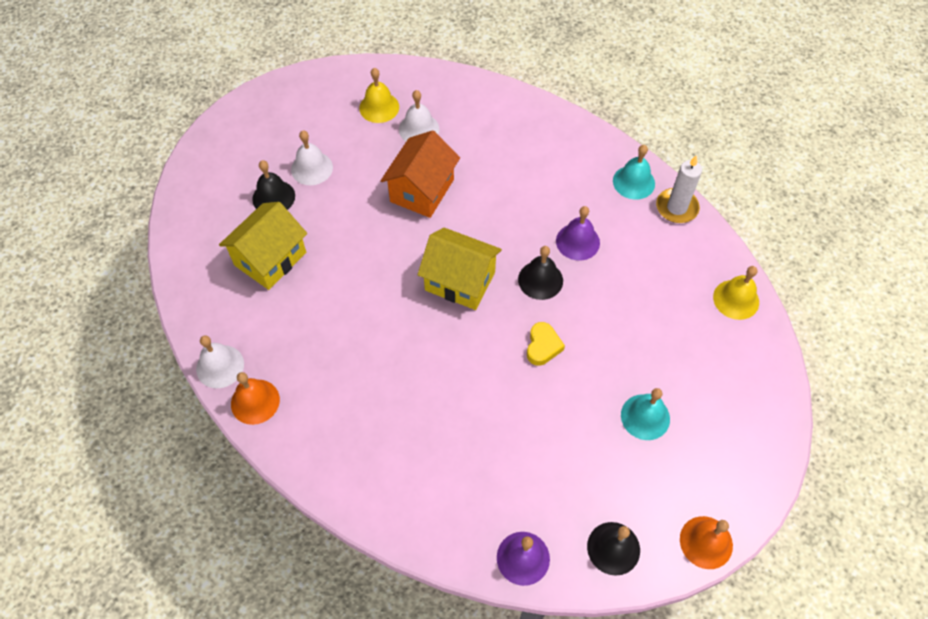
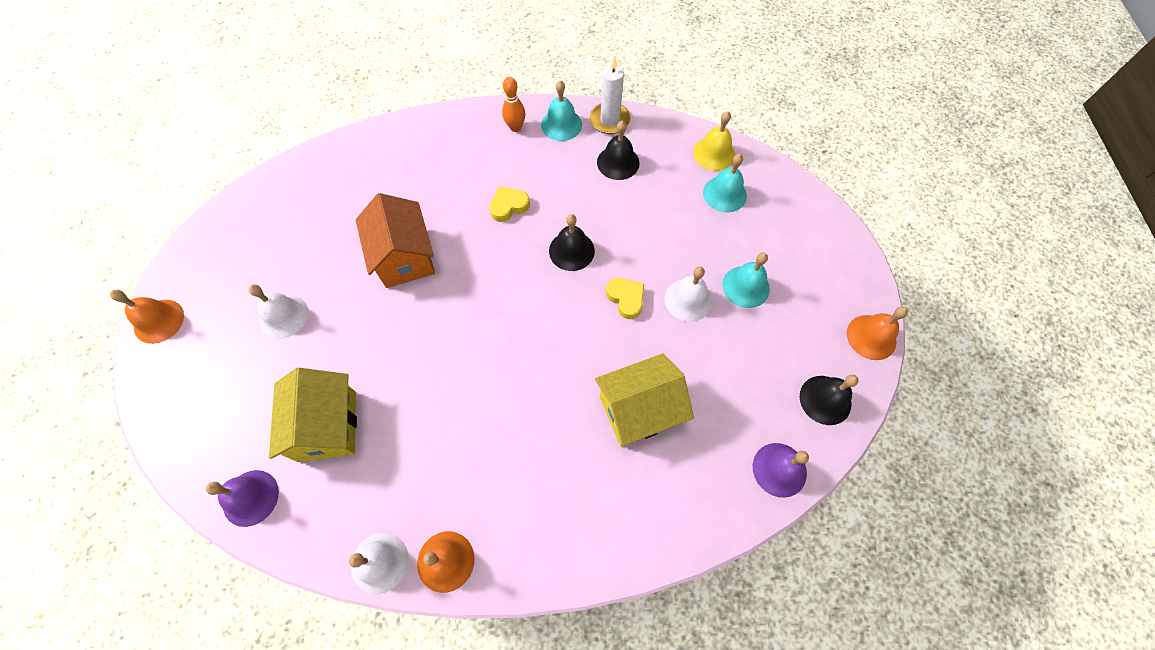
camera: 45 degrees left, 5 degrees up
black bell [252,160,295,210] -> black bell moved to [597,121,639,180]
yellow bell [359,68,399,123] -> none
white bell [399,90,440,141] -> white bell moved to [665,267,712,322]
yellow house [417,228,502,310] -> yellow house moved to [595,353,694,447]
purple bell [556,206,600,260] -> purple bell moved to [206,470,279,527]
none -> orange bell [110,289,184,344]
none -> yellow heart [489,187,530,222]
none -> orange bowling pin [502,77,525,132]
none -> turquoise bell [703,154,747,212]

